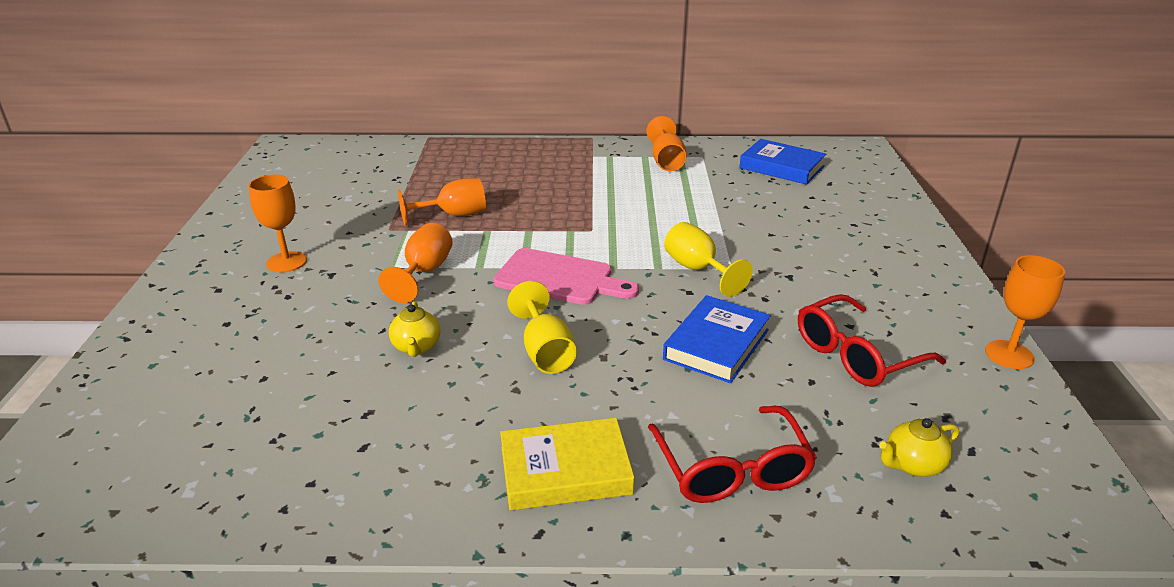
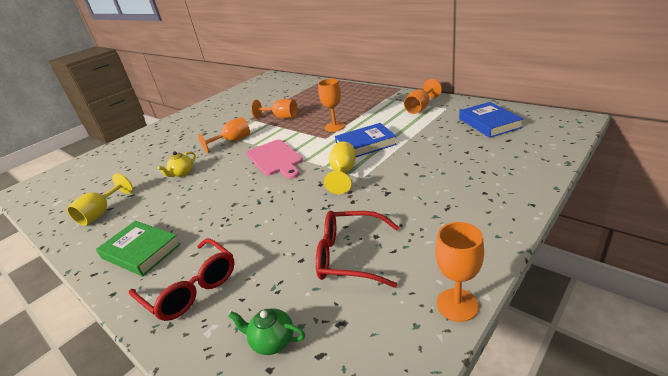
camera: 45 degrees right, 0 degrees up
orange goblet [249,175,307,273] -> orange goblet moved to [318,79,345,132]
yellow book [500,418,635,510] -> green book [96,221,181,276]
yellow goblet [507,281,577,374] -> yellow goblet moved to [67,173,133,226]
red glasses [648,406,817,503] -> red glasses turned 75 degrees counterclockwise [129,238,235,321]
blue book [663,295,771,383] -> blue book moved to [335,123,397,157]
yellow teapot [879,418,959,477] -> green teapot [228,308,305,355]

